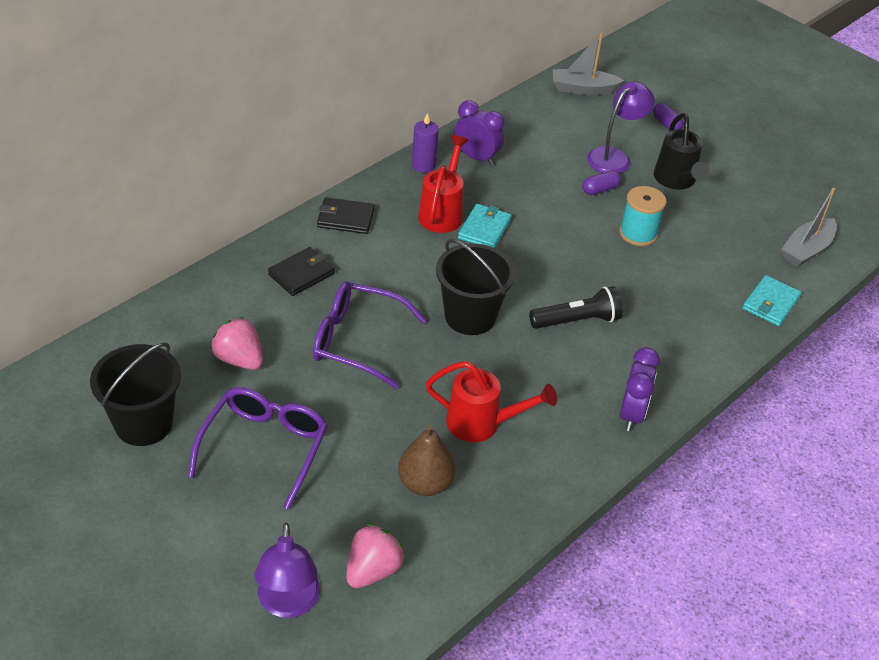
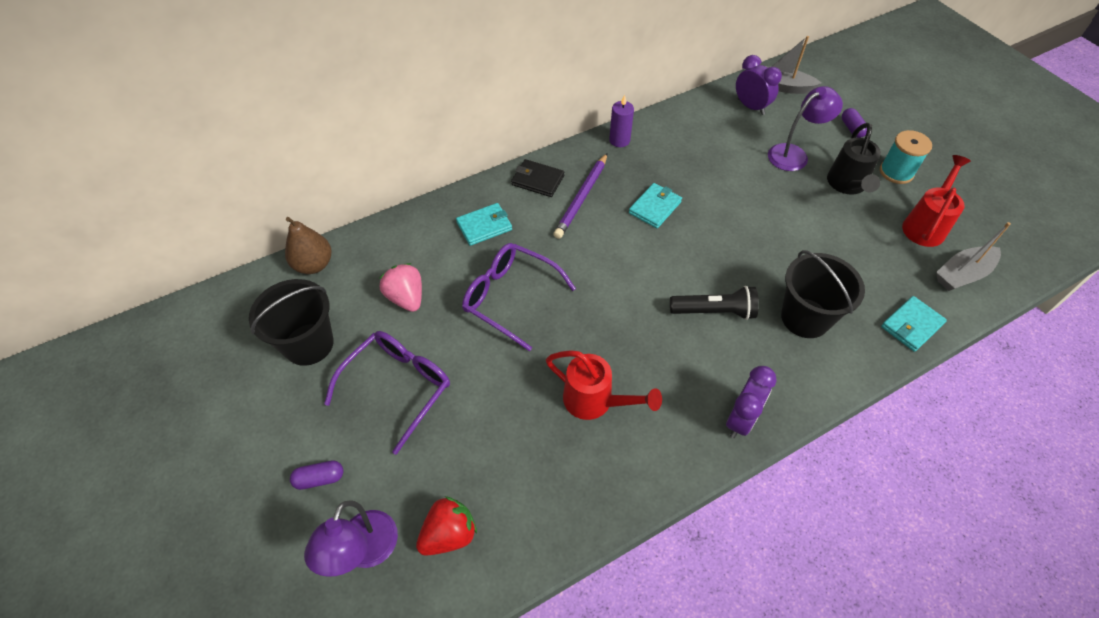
camera: 20 degrees right, 10 degrees up
black wallet [268,247,335,296] -> turquoise wallet [456,203,512,246]
pink strawberry [346,524,405,588] -> red strawberry [416,496,477,556]
brown pear [398,425,455,496] -> brown pear moved to [285,217,332,274]
red watering can [418,135,469,233] -> red watering can moved to [902,155,971,247]
black bucket [436,239,515,335] -> black bucket moved to [781,250,865,338]
purple clock [455,100,504,166] -> purple clock moved to [736,55,782,115]
purple capsule [582,170,621,195] -> purple capsule moved to [290,460,343,490]
turquoise spool [619,186,666,246] -> turquoise spool moved to [880,130,932,184]
none -> purple pencil [553,153,607,239]

